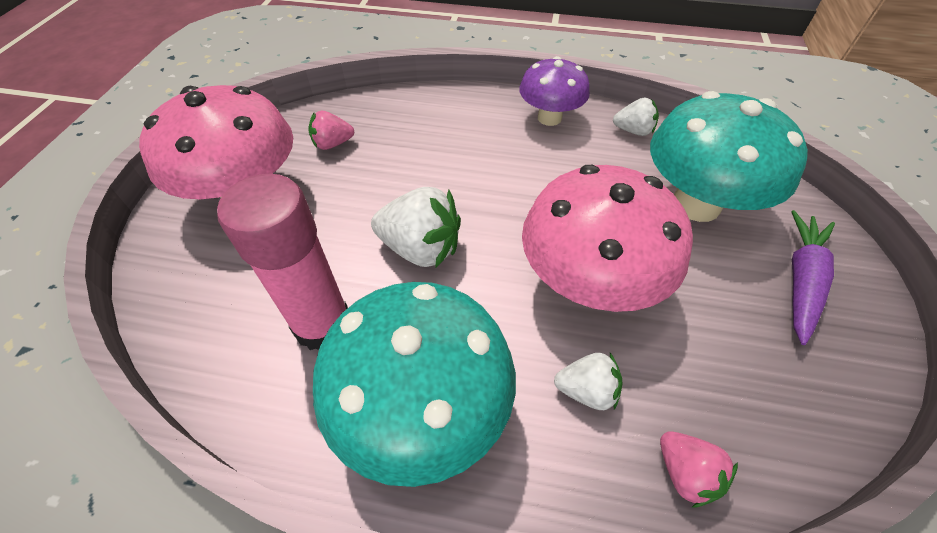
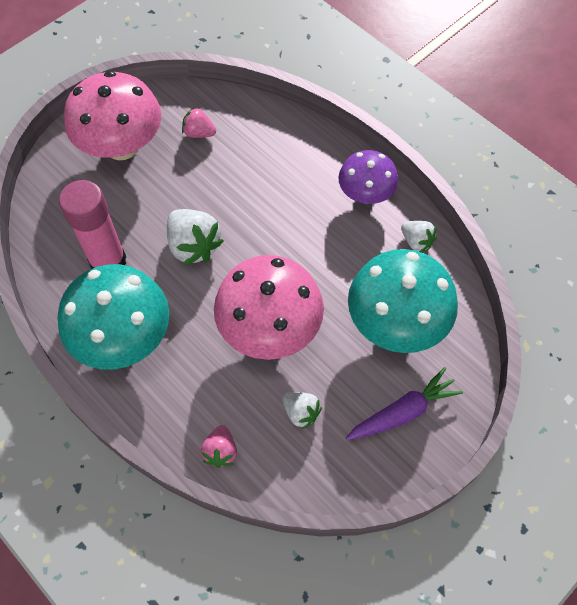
camera: 35 degrees right, 10 degrees up
white strawberry [554,353,623,410] -> white strawberry moved to [282,392,322,429]

